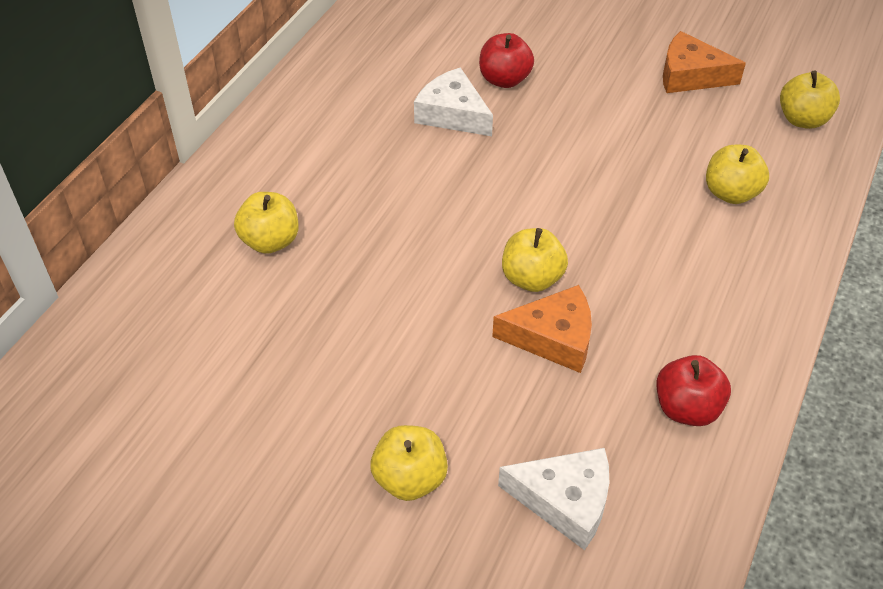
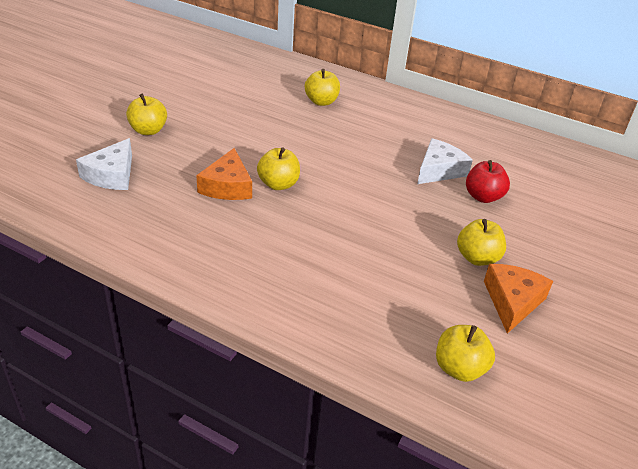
camera: 90 degrees right, 10 degrees down
red apple [656,355,731,426] -> none
yellow apple [706,145,769,204] -> yellow apple moved to [457,219,506,266]

